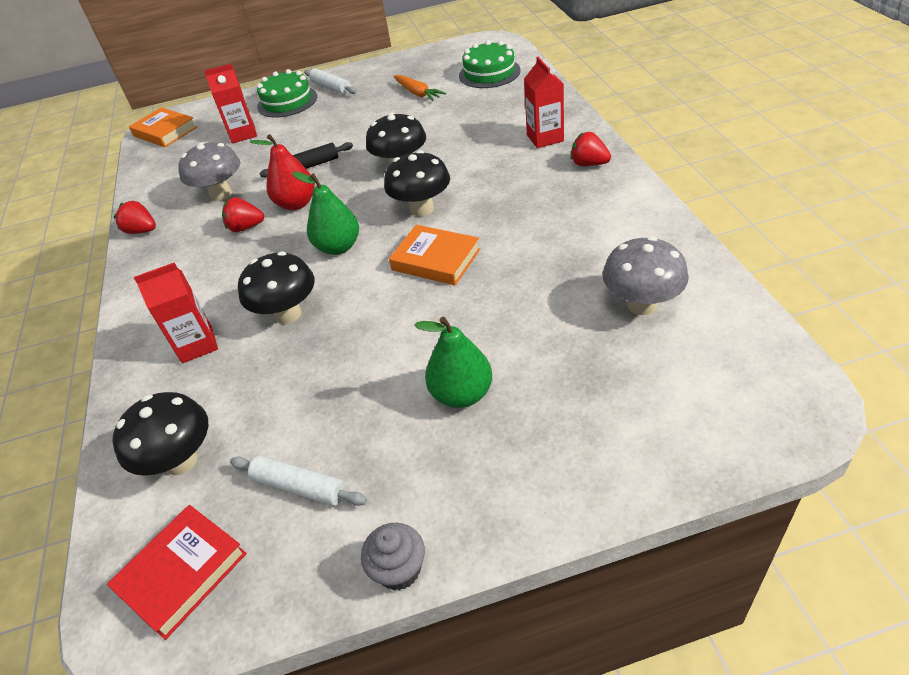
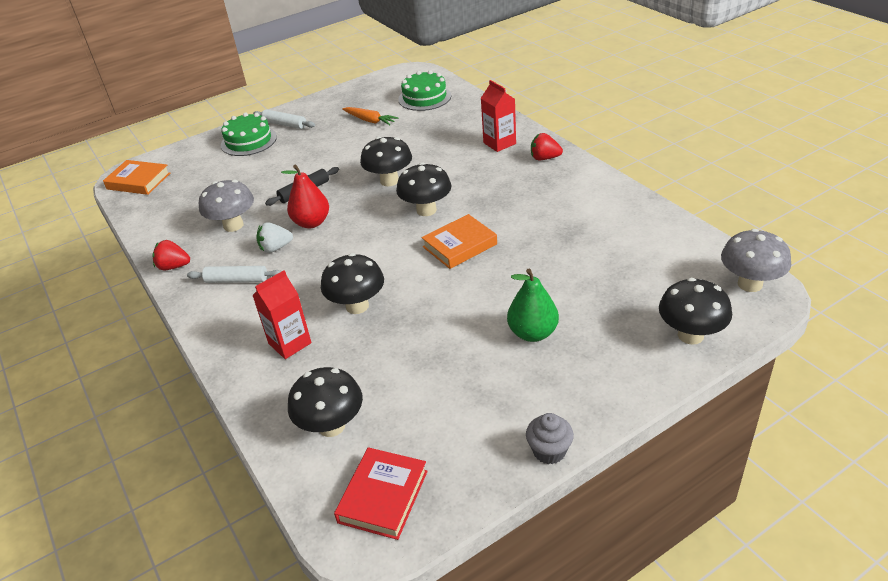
camera: 20 degrees left, 5 degrees down
red carton [204,64,257,143] -> none
red strawberry [222,197,264,232] -> white strawberry [256,222,293,253]
white rolling pin [230,456,367,506] -> white rolling pin moved to [187,266,282,283]
green pear [292,171,359,255] -> none
orange book [389,225,480,285] -> orange book turned 45 degrees counterclockwise [422,214,497,269]
grey mushroom [602,236,689,315] -> grey mushroom moved to [721,229,791,292]
none -> black mushroom [659,278,732,345]

